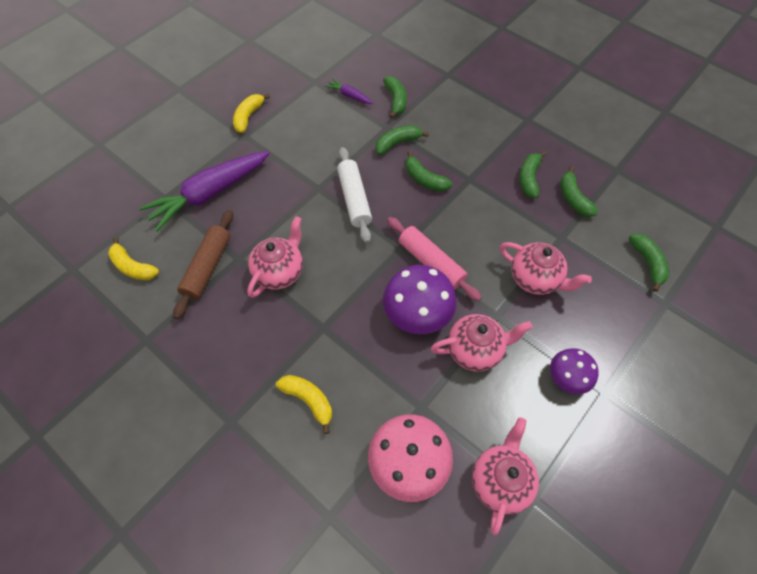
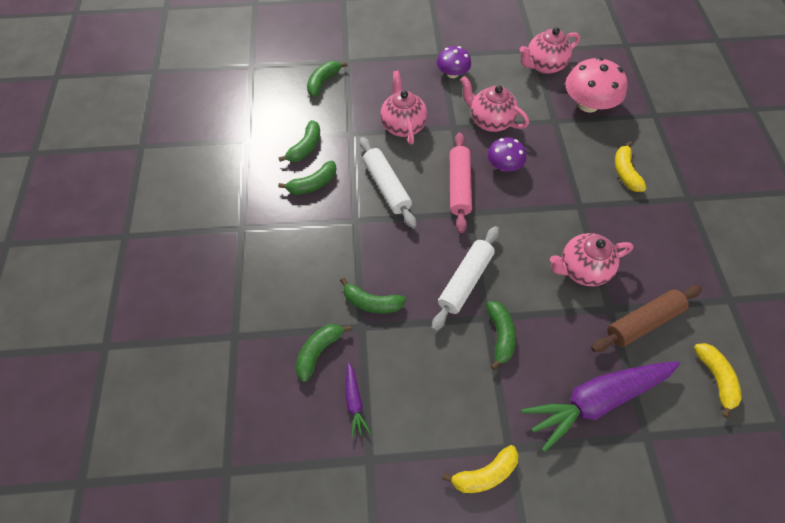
camera: 135 degrees left, 0 degrees up
purple carrot [139,151,270,231] -> purple carrot turned 150 degrees clockwise [521,361,680,452]
purple mushroom [383,265,457,334] -> purple mushroom [487,137,526,171], size x0.61
green banana [406,151,452,192] -> green banana moved to [486,301,516,370]
none -> white rolling pin [360,137,416,228]

